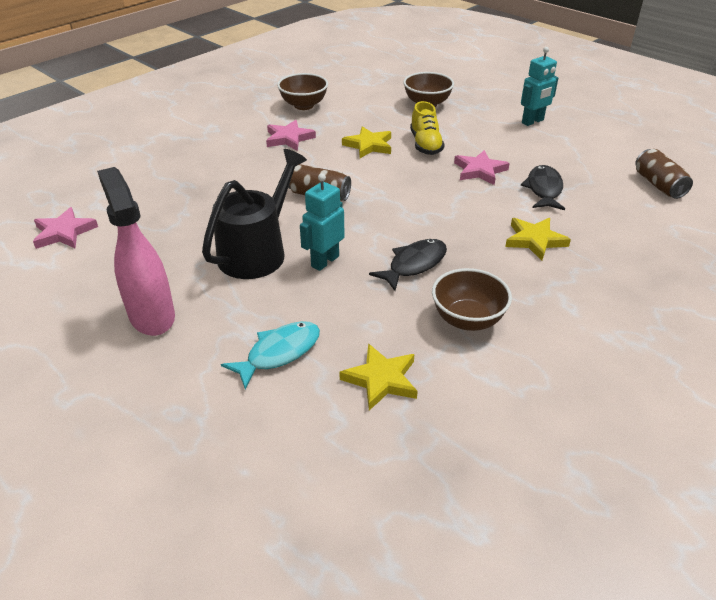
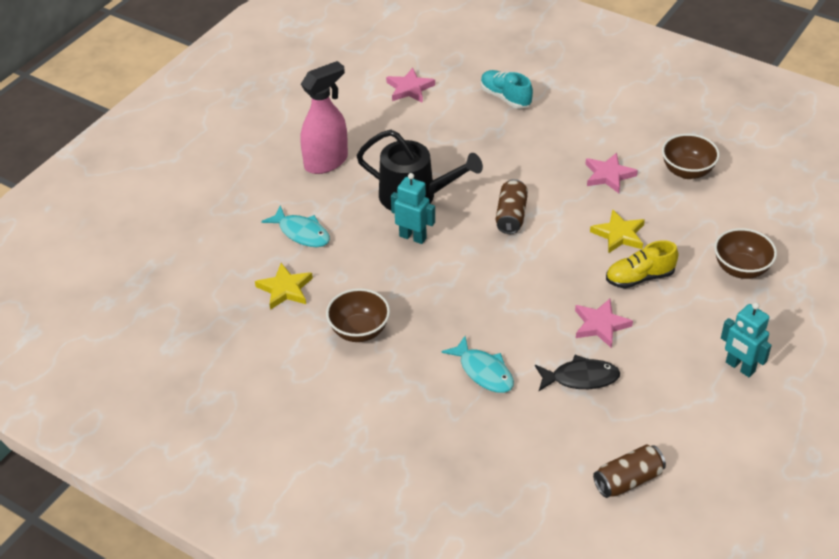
camera: 80 degrees right, 5 degrees up
black fish [369,239,447,291] -> none
yellow star [505,218,571,261] -> turquoise fish [441,336,514,393]
none -> turquoise shoe [481,70,533,109]

